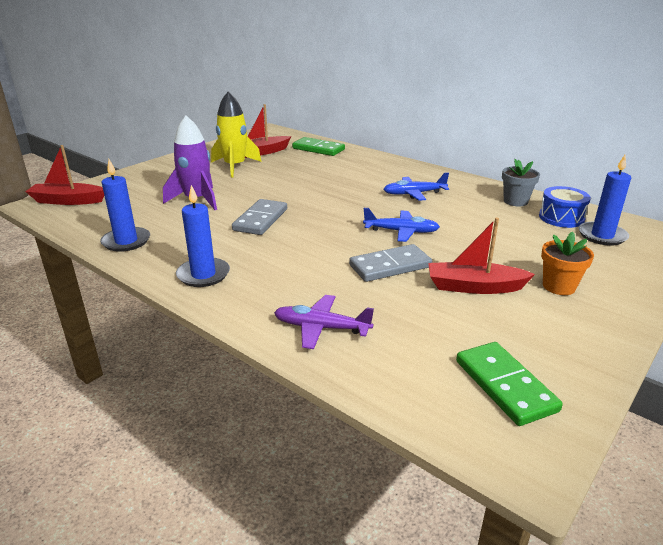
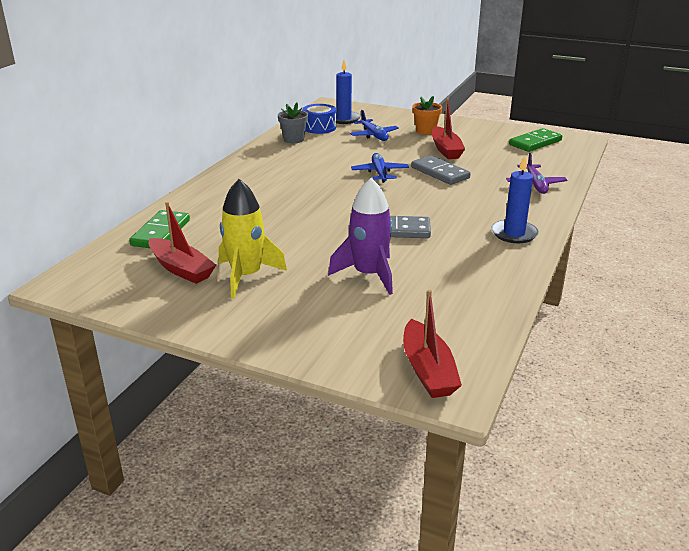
camera: 105 degrees left, 0 degrees up
blue candle [100,159,150,252] -> none
blue plane [383,172,449,201] -> blue plane moved to [350,110,399,141]

